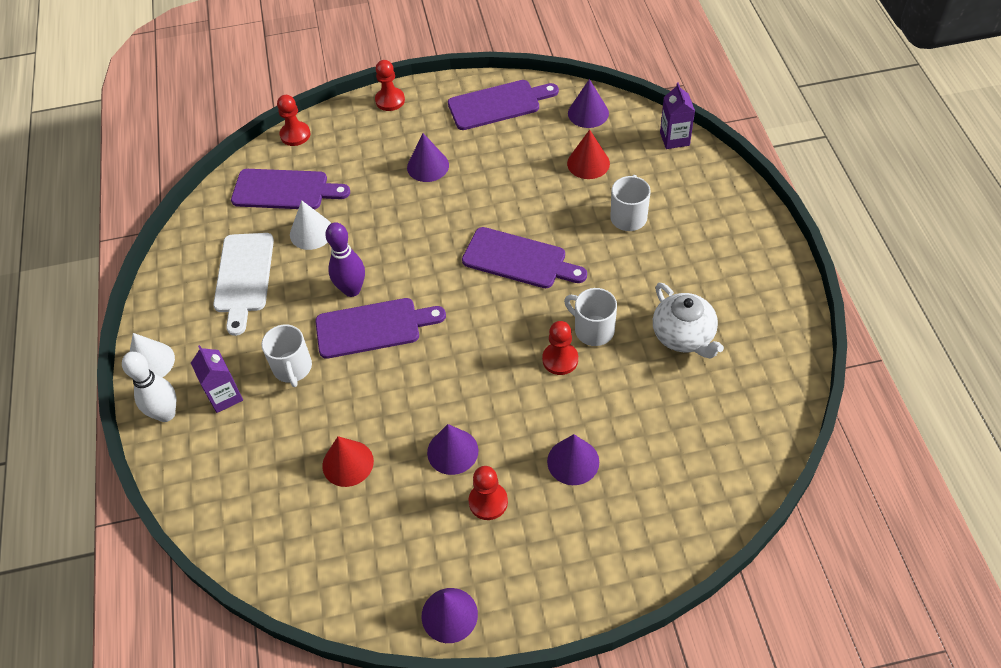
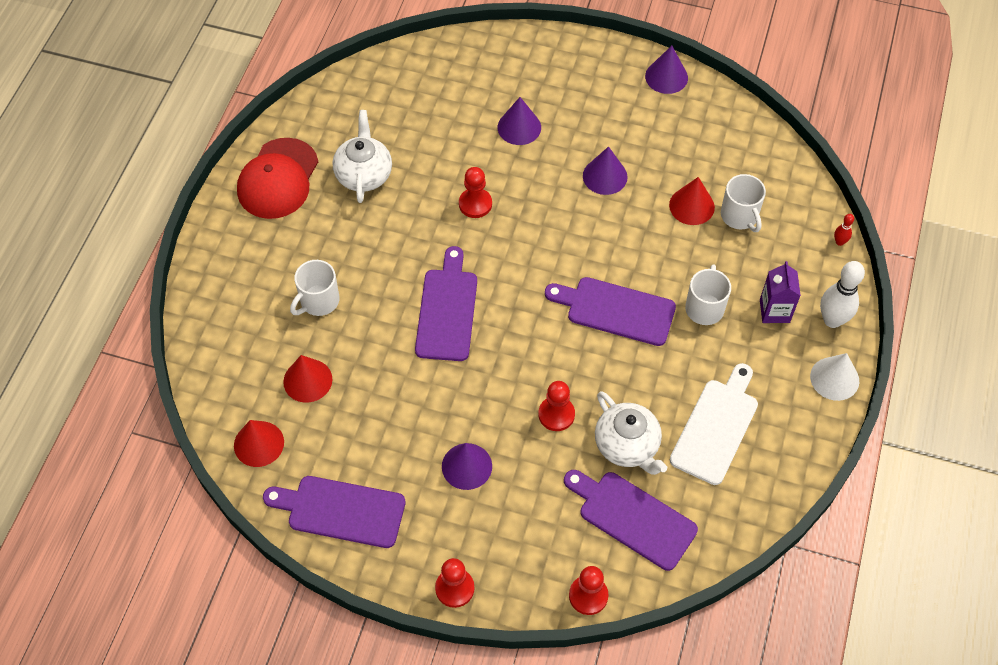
camera: 155 degrees left, 5 degrees up
white cone [290,200,331,250] -> white teapot [595,391,667,475]
purple bowling pin [325,222,365,297] -> none
purple cutting board [462,227,587,288] -> purple cutting board turned 45 degrees clockwise [415,246,477,361]
red pawn [469,466,508,520] -> red pawn moved to [538,381,575,431]
white mug [564,288,617,346] -> white mug moved to [721,174,766,232]
purple cone [568,79,609,128] -> red cone [234,420,284,467]
purple carton [660,82,695,149] -> none
none -> red cap [237,138,318,219]
none -> red bowling pin [834,214,854,246]

